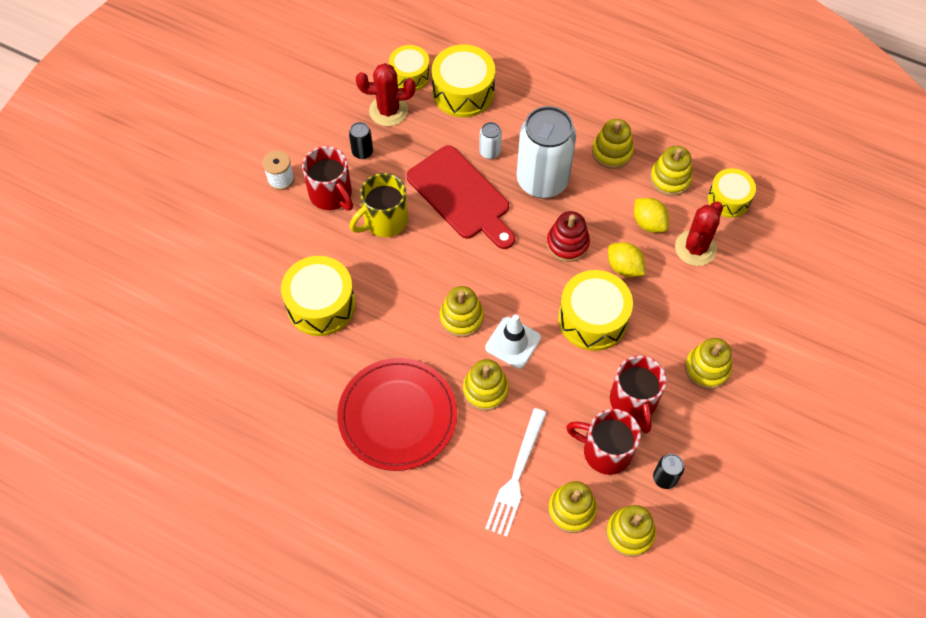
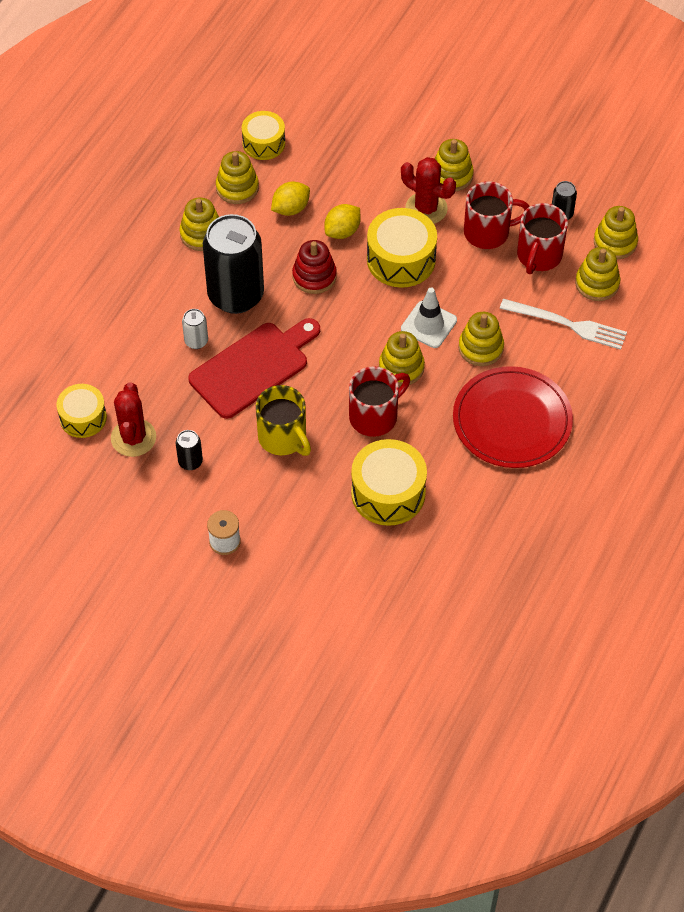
camera: 90 degrees left, 5 degrees down
red mug [302,146,353,210] -> red mug moved to [349,366,410,437]
yellow drum [432,44,495,118] -> none
white can [517,106,576,198] -> black can [203,214,264,314]
red cactus [675,201,723,266] -> red cactus moved to [401,157,456,224]

